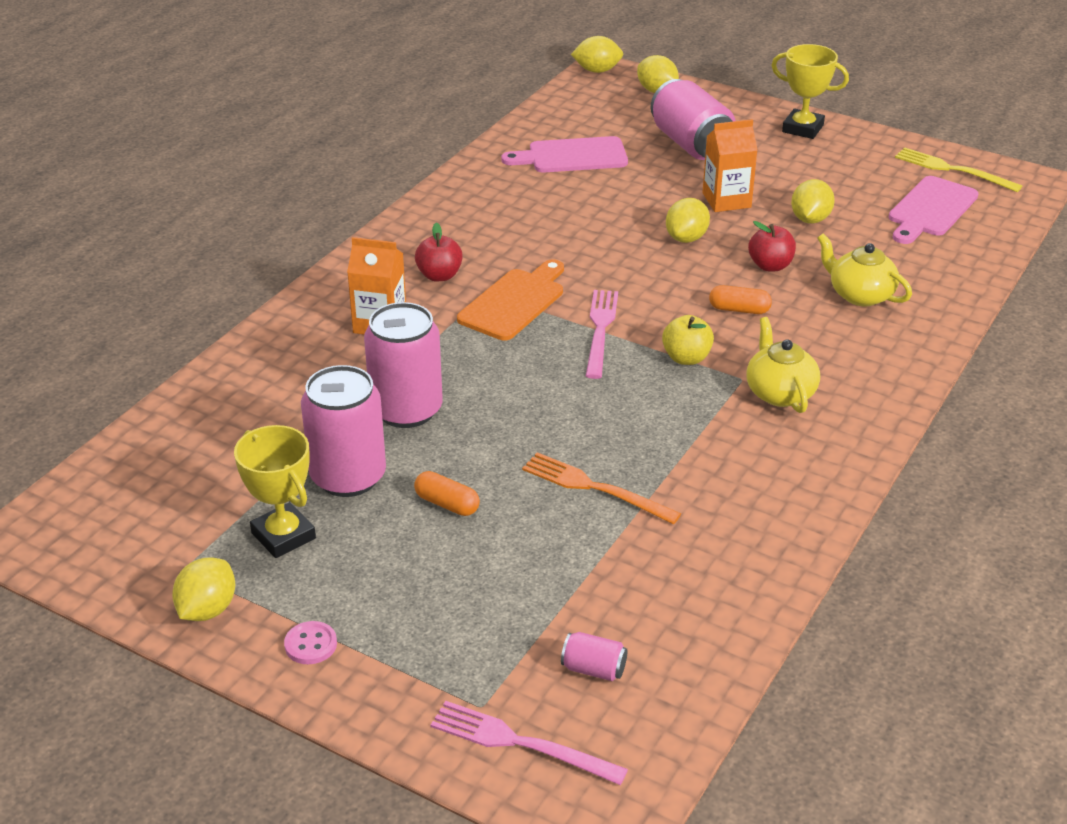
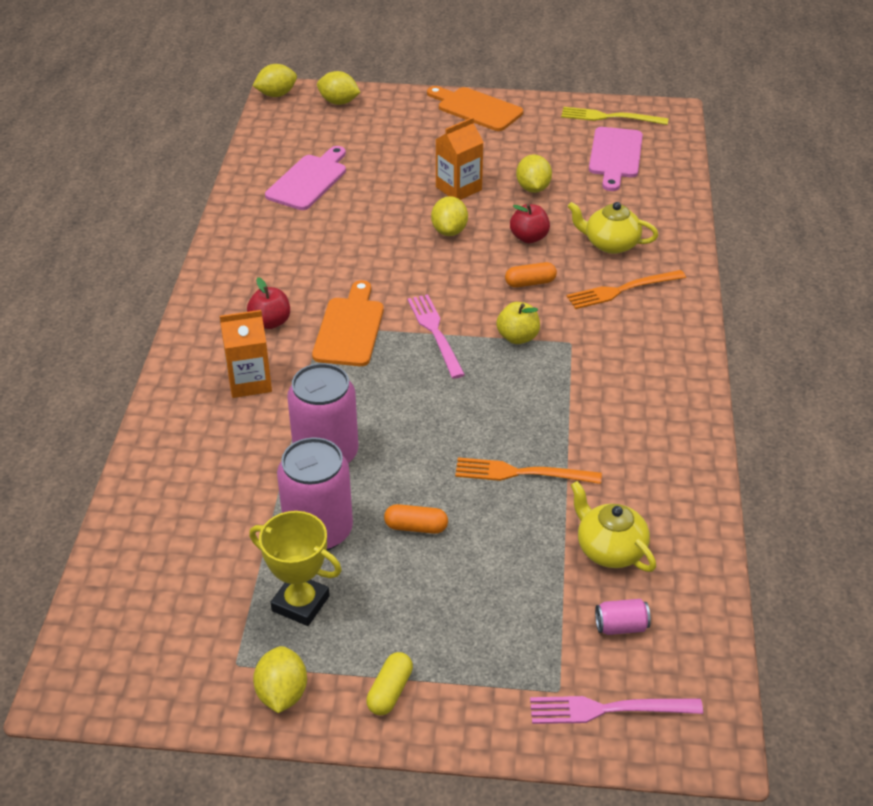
camera: 25 degrees left, 5 degrees up
pink button [284,621,337,664] -> yellow capsule [366,652,413,715]
pink cutting board [501,136,628,172] -> pink cutting board turned 150 degrees clockwise [265,146,346,210]
pink can [651,79,735,160] -> none
yellow teapot [746,317,820,413] -> yellow teapot moved to [571,481,656,572]
yellow trophy [771,44,849,139] -> orange cutting board [427,86,523,131]
none -> orange fork [567,270,686,309]

